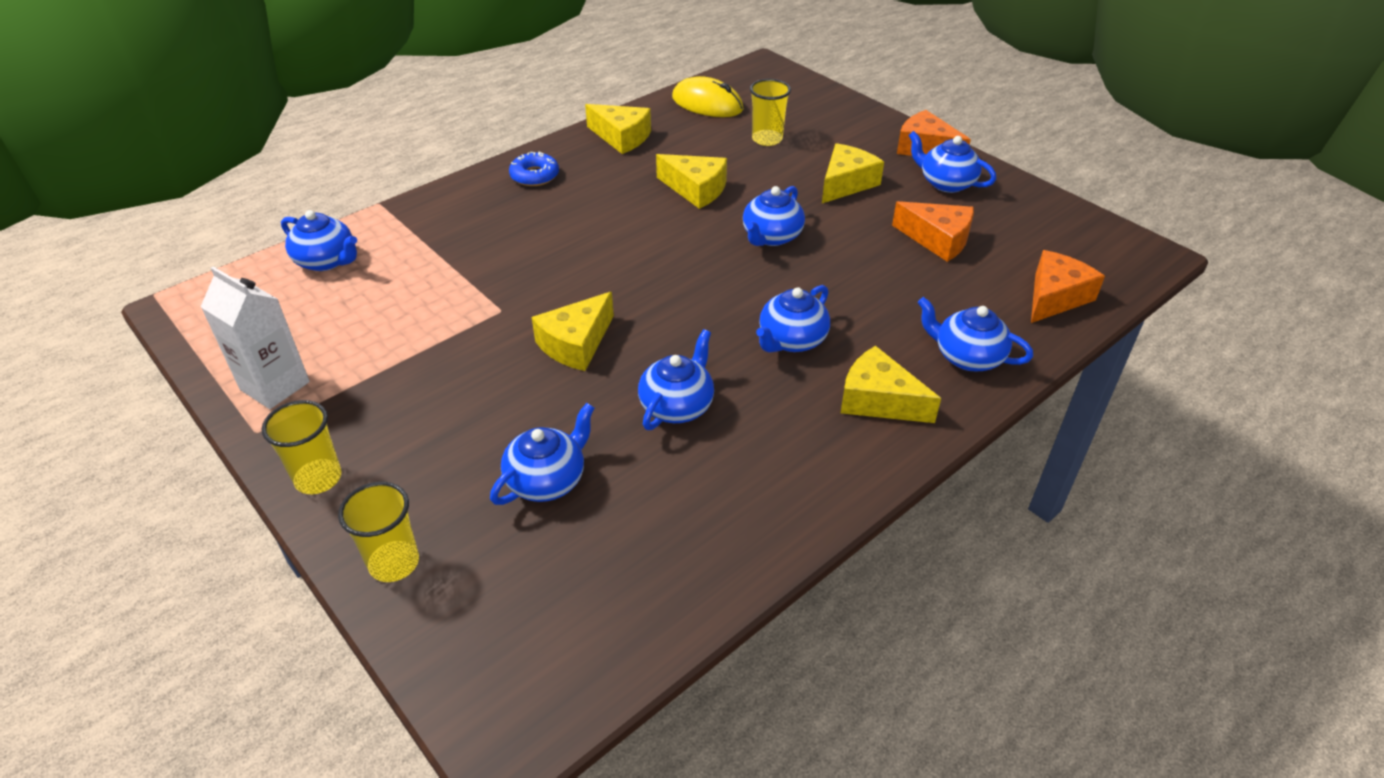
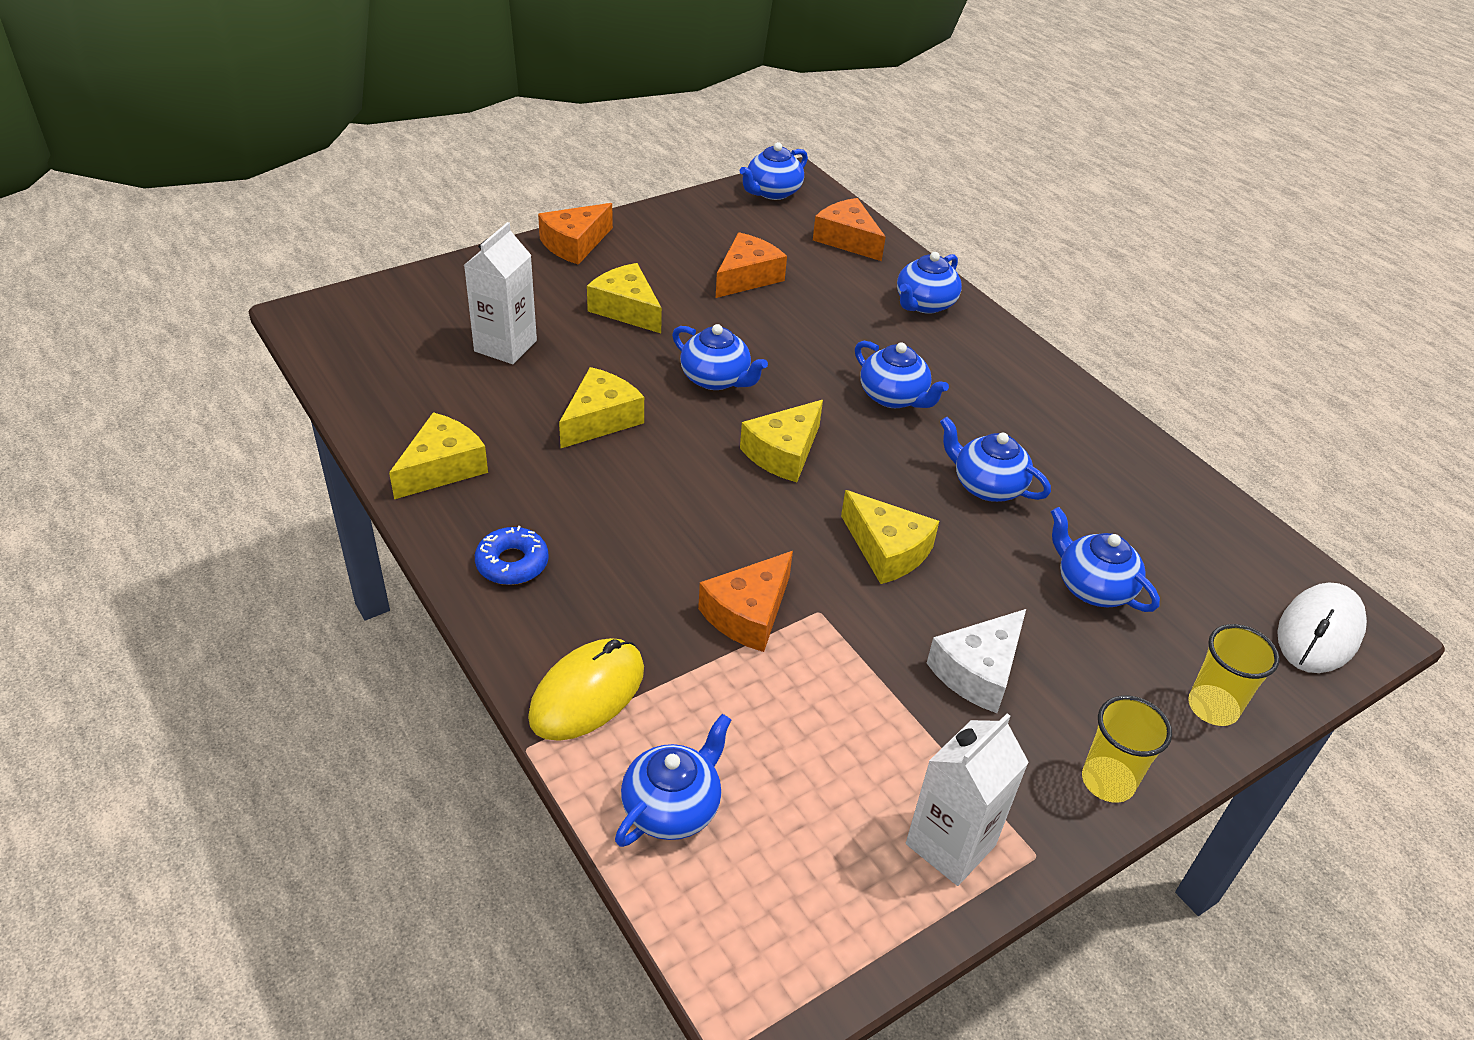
camera: 85 degrees left, 0 degrees up
yellow mouse [672,76,744,117] -> yellow mouse moved to [528,638,644,741]
yellow cup [750,79,791,146] -> white carton [464,222,537,364]
yellow cheese [841,346,941,423] -> yellow cheese moved to [740,400,823,482]
blue teapot [908,131,996,193] -> blue teapot moved to [740,142,808,200]
none -> orange cheese [698,551,793,652]
none -> white cheese [927,609,1026,713]
none -> white mouse [1277,582,1367,673]

